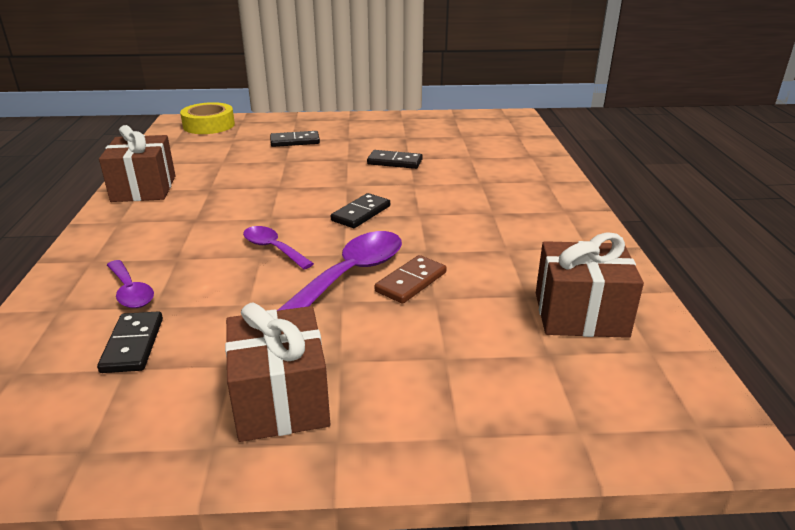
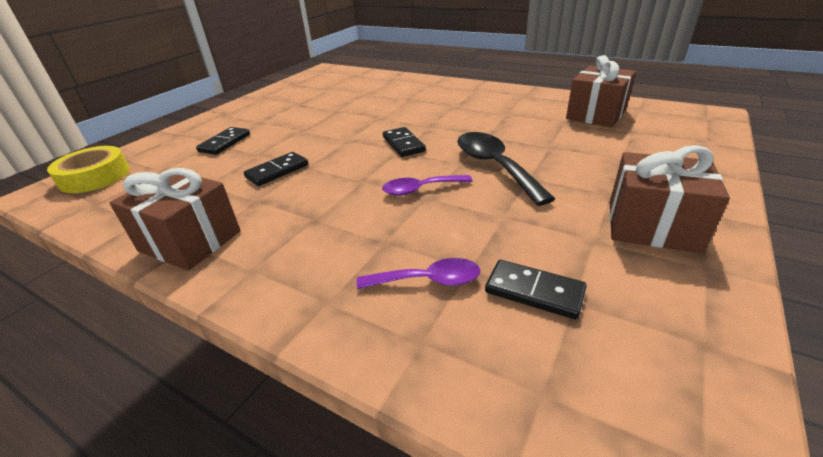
camera: 55 degrees left, 5 degrees up
purple spoon [277,231,402,311] -> black spoon [457,132,555,206]
black domino [367,150,423,169] -> black domino moved to [244,152,308,186]
brown domino [375,255,446,304] -> none

